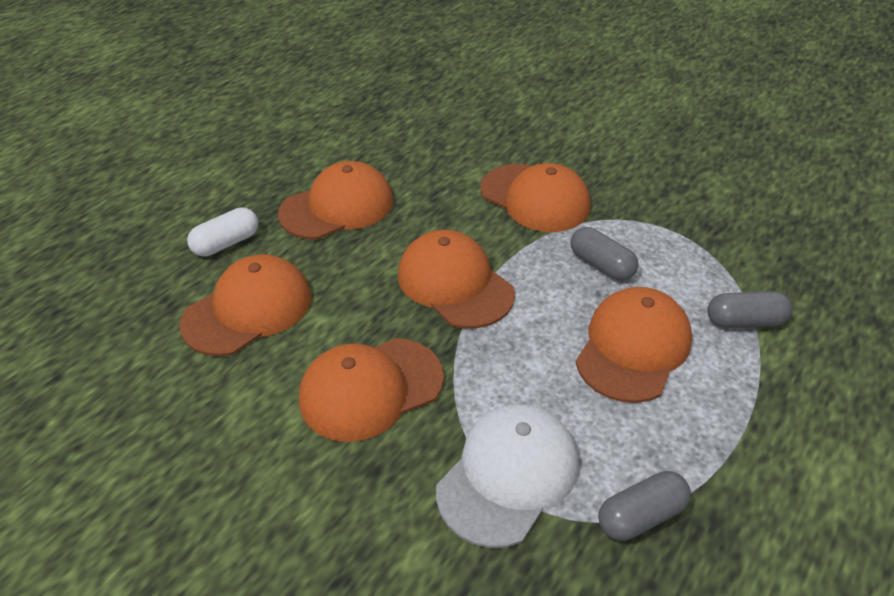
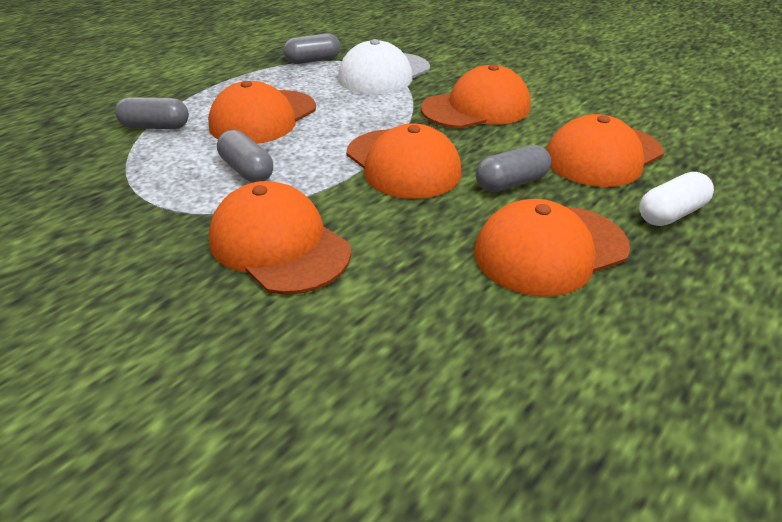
camera: 175 degrees left, 5 degrees down
none -> grey capsule [476,145,551,192]

